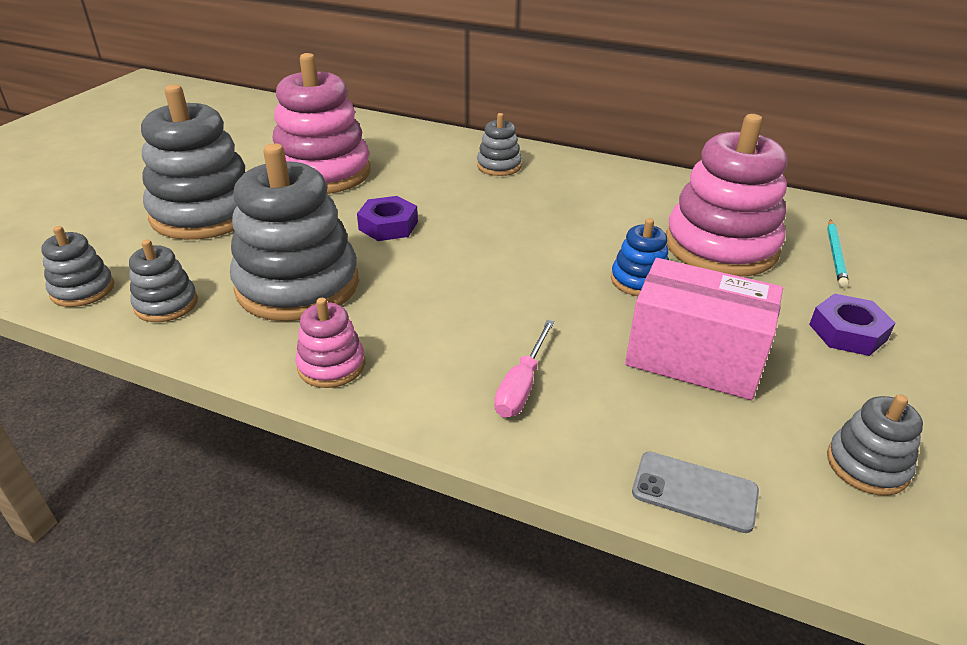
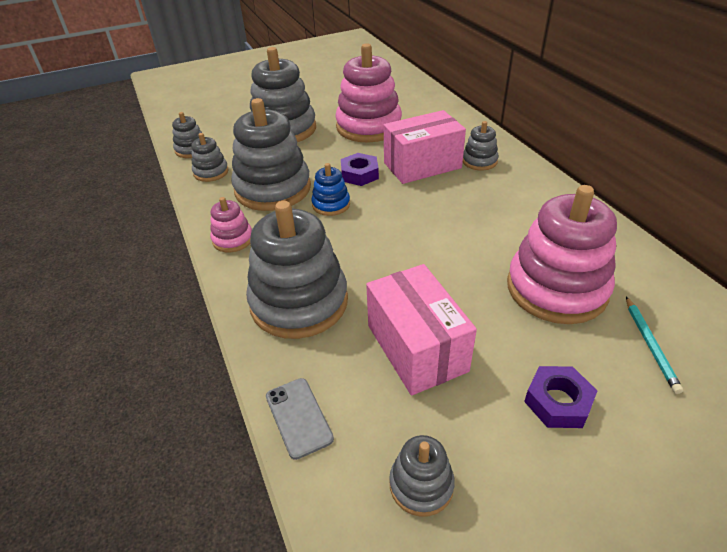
camera: 45 degrees right, 5 degrees up
pink screwdriver [494,320,555,418] -> grey stacking toy [246,201,348,339]
blue stacking toy [611,218,669,296] -> blue stacking toy moved to [311,163,350,216]
turquoise pencil [827,219,849,288] -> turquoise pencil turned 60 degrees counterclockwise [626,297,683,394]
none -> pink box [384,110,466,184]

